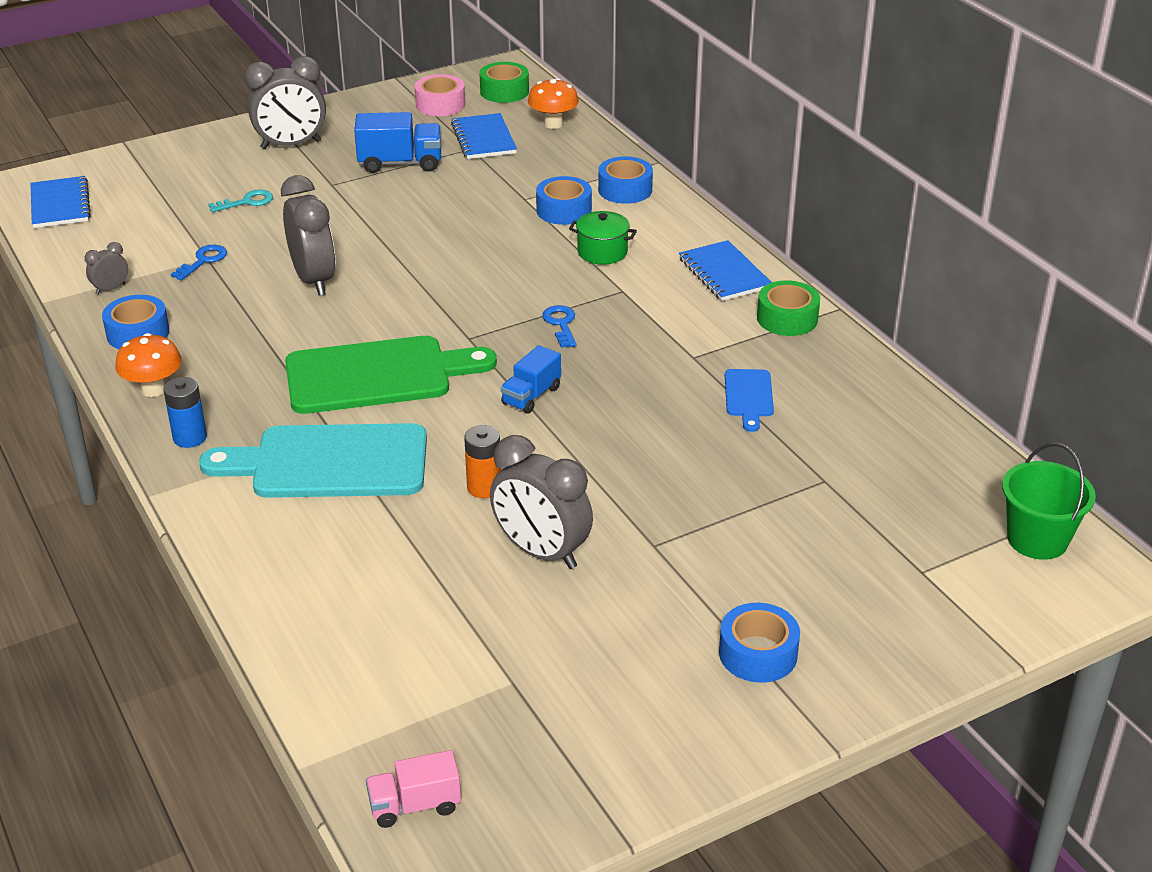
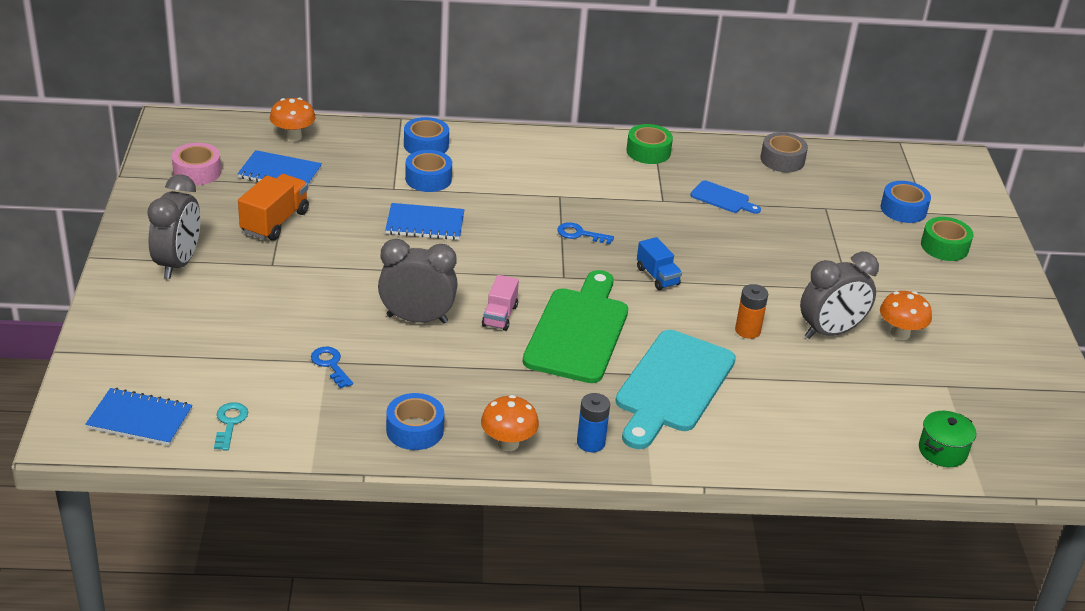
camera: 65 degrees left, 0 degrees up
grey clock [85,242,128,294] -> none
turquoise key [208,190,273,212] -> turquoise key moved to [214,402,248,451]
blue truck [354,112,441,173] -> orange truck [238,174,309,241]
pink truck [366,750,461,828] -> pink truck moved to [482,275,519,331]
green tape [479,62,529,103] -> green tape moved to [921,217,973,261]
green pot [569,211,637,265] -> green pot moved to [919,411,976,467]
blue notebook [679,240,772,301] -> blue notebook moved to [385,203,465,240]
blue tape [719,603,800,683] -> blue tape moved to [880,181,931,223]
green bucket [1002,443,1096,560] -> none
none -> grey tape [760,132,808,172]
none -> orange mushroom [880,291,932,340]

